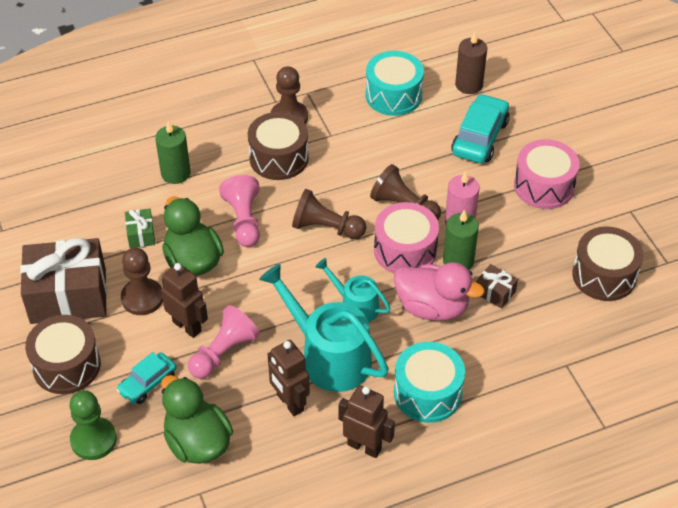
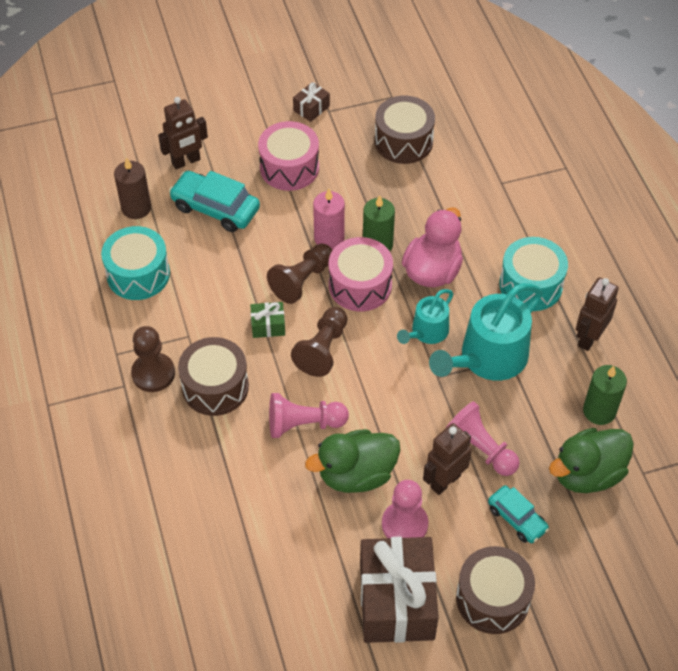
camera: 85 degrees left, 5 degrees up
green pawn [69,391,117,460] -> none
brown pawn [121,248,163,315] -> pink pawn [382,480,428,538]
green gift [125,209,155,248] -> green gift moved to [250,302,285,338]
green candle [155,121,190,184] -> green candle moved to [583,365,627,425]
brown robot [268,340,310,416] -> brown robot moved to [158,97,208,169]
brown gift [476,264,518,309] -> brown gift moved to [293,82,330,122]

